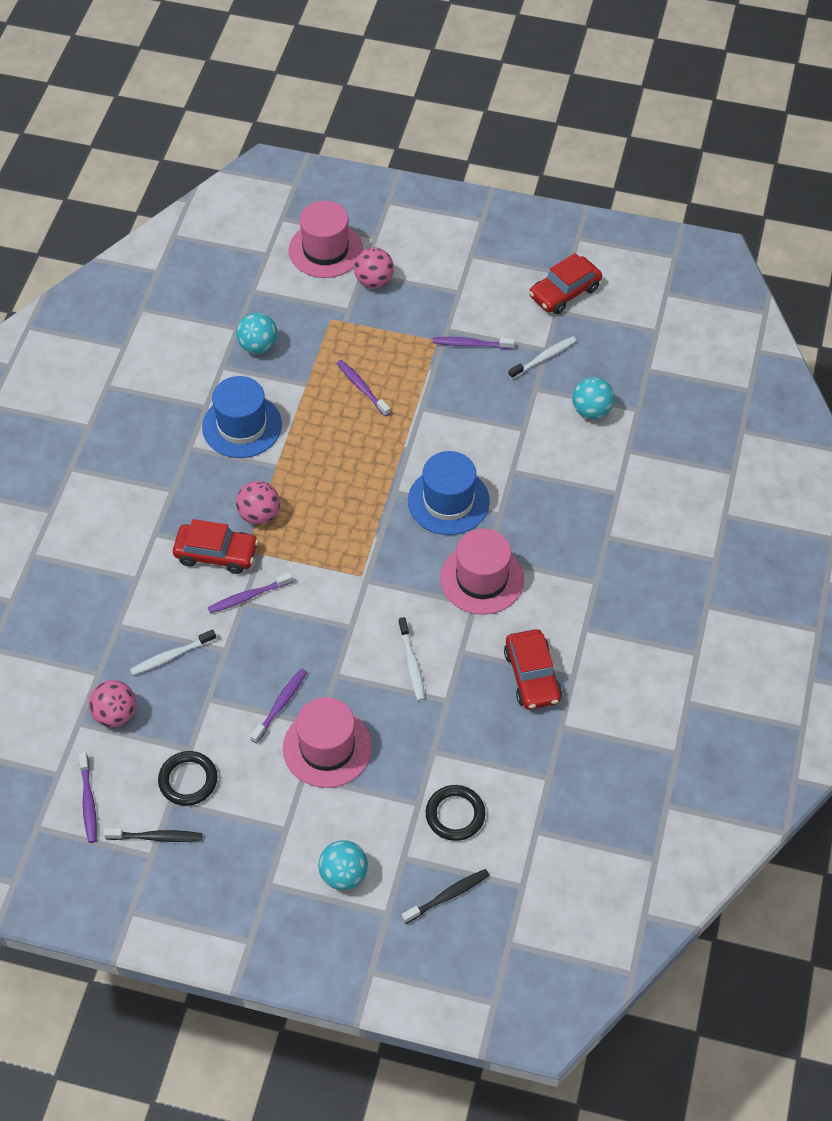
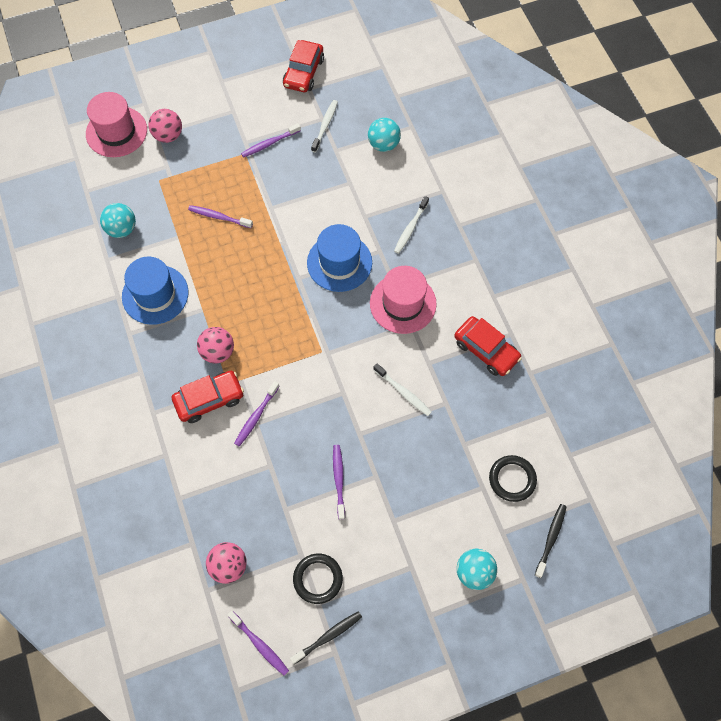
camera: 35 degrees left, 10 degrees up
white toothbrush [130,629,216,675] -> white toothbrush moved to [394,196,429,254]
pink hat [283,697,372,788] -> none

